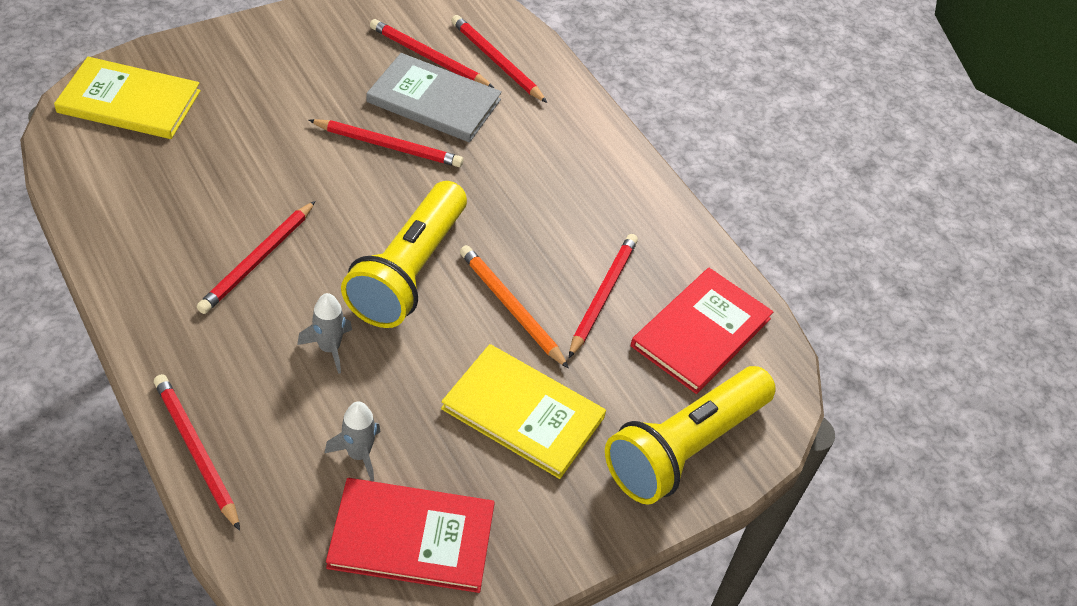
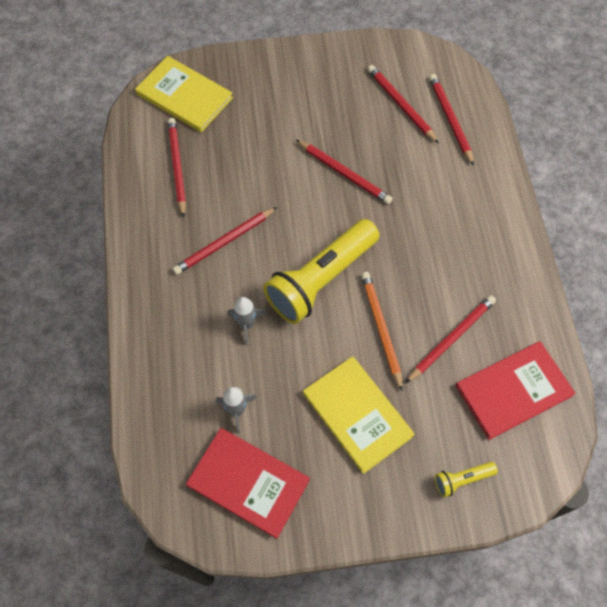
camera: 30 degrees right, 15 degrees up
red pencil [154,374,240,531] -> red pencil moved to [168,118,186,218]
grey book [366,53,502,142] -> none
yellow flashlight [605,366,776,505] -> yellow flashlight [435,462,498,497], size x0.43

